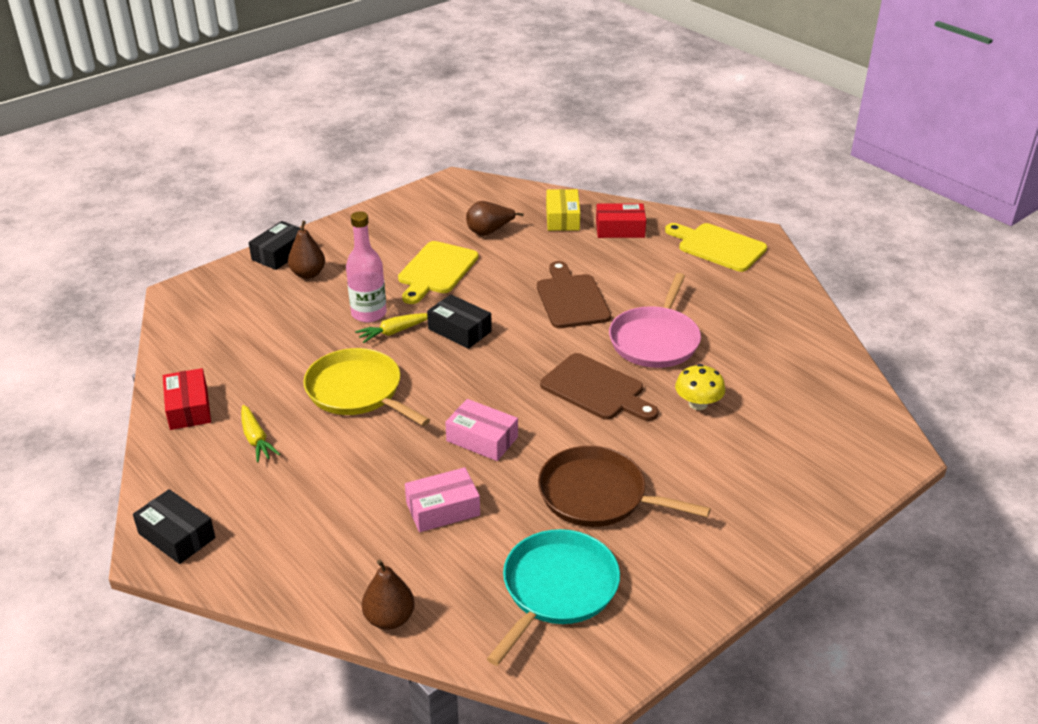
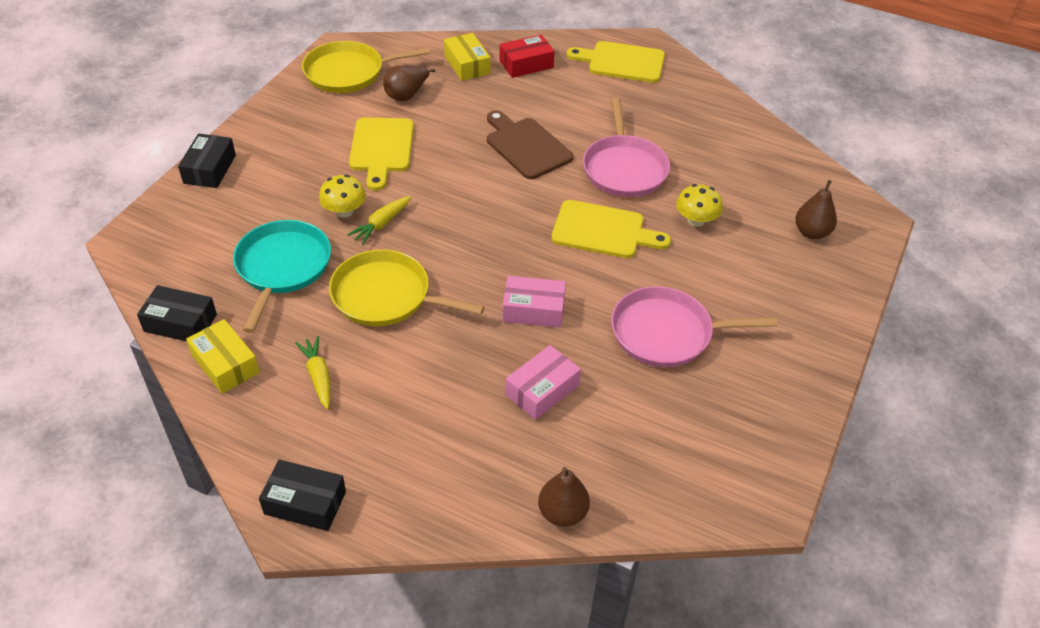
camera: 25 degrees left, 10 degrees up
red box [163,368,211,430] -> yellow box [186,319,260,394]
yellow carrot [241,405,280,463] -> yellow carrot turned 150 degrees counterclockwise [295,336,331,409]
brown pear [288,221,325,279] -> brown pear moved to [795,180,837,239]
pink bottle [346,211,387,322] -> yellow mushroom [319,175,366,218]
black box [427,294,492,349] -> black box moved to [137,285,217,341]
turquoise pan [487,529,620,666] -> turquoise pan moved to [233,220,331,333]
brown pan [538,446,711,527] -> pink pan [611,286,777,367]
brown cutting board [540,353,658,421] -> yellow cutting board [551,200,671,258]
none -> yellow pan [302,41,431,93]

